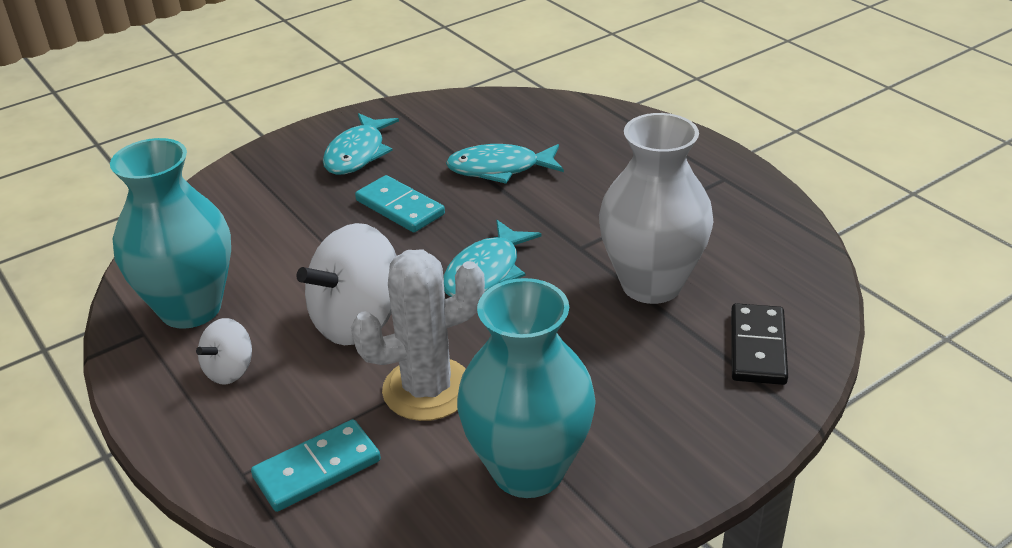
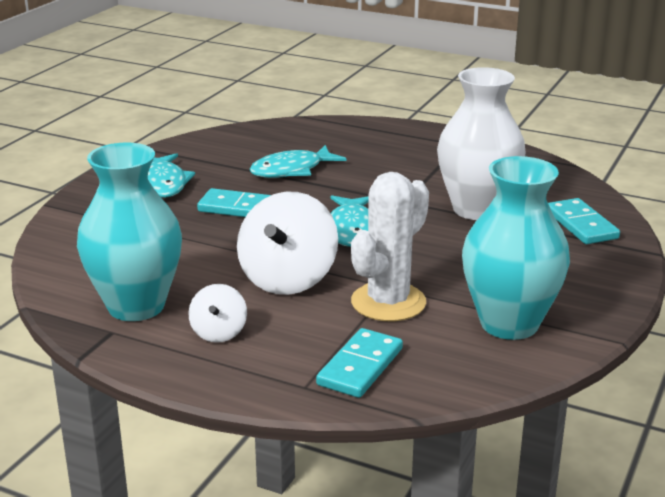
camera: 30 degrees left, 10 degrees down
black domino [731,303,788,385] -> turquoise domino [548,198,620,244]

